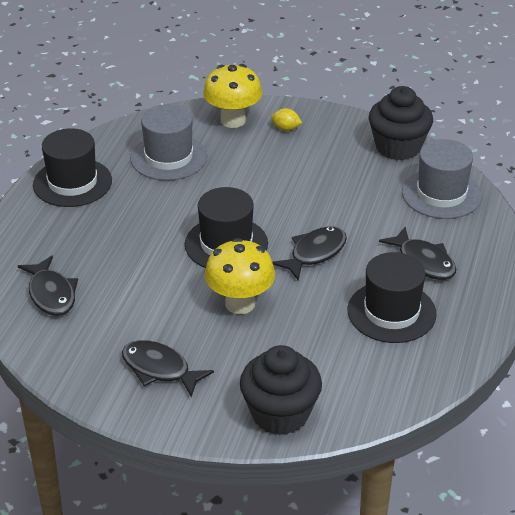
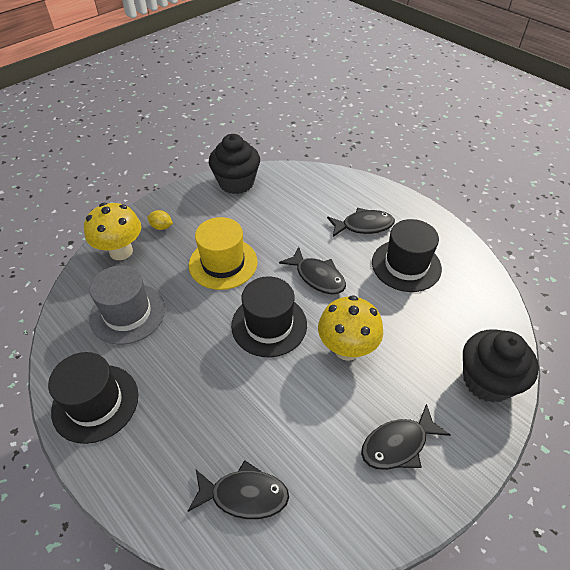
camera: 60 degrees left, 10 degrees up
yellow lemon [271,108,302,131] -> yellow lemon turned 60 degrees clockwise [147,210,173,230]
black fish [272,226,347,281] -> black fish turned 150 degrees clockwise [279,247,346,294]
grey hat [402,139,482,219] -> none
none -> yellow hat [189,217,258,290]

